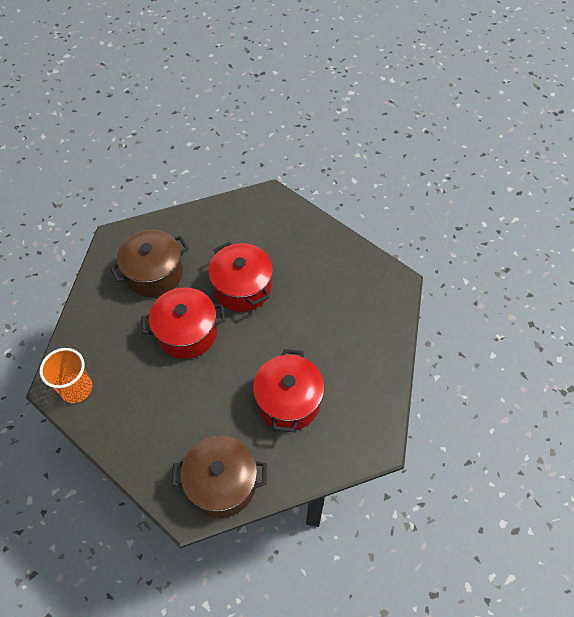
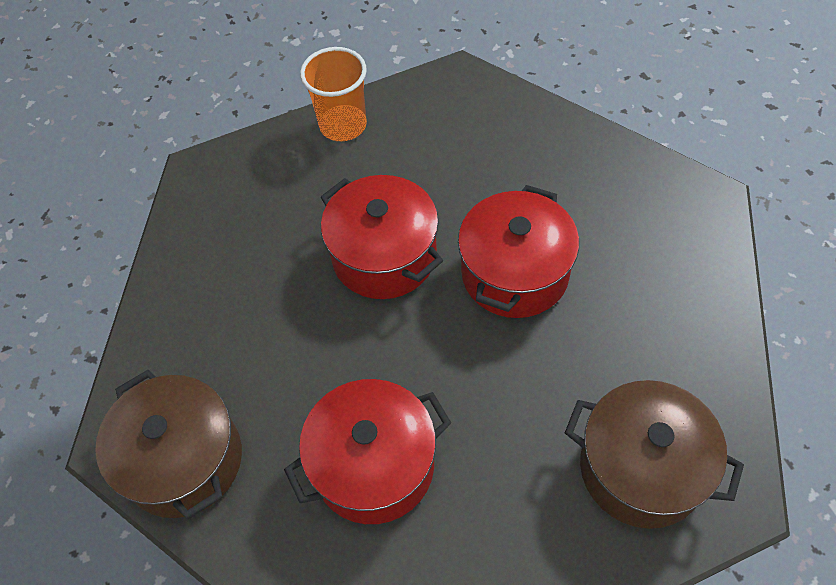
camera: 60 degrees right, 0 degrees up
orange cup [40,348,92,403] -> orange cup moved to [300,47,367,141]
brown pot [110,230,189,297] -> brown pot moved to [565,380,744,529]

